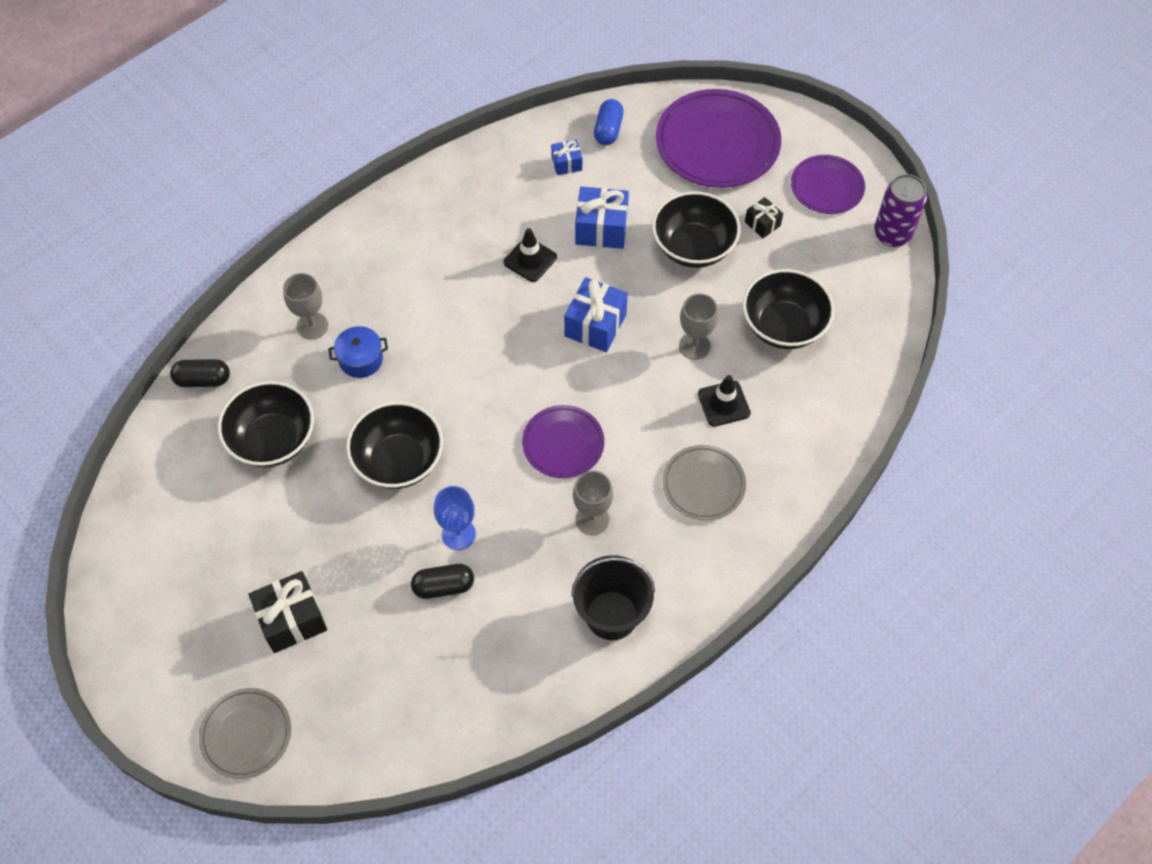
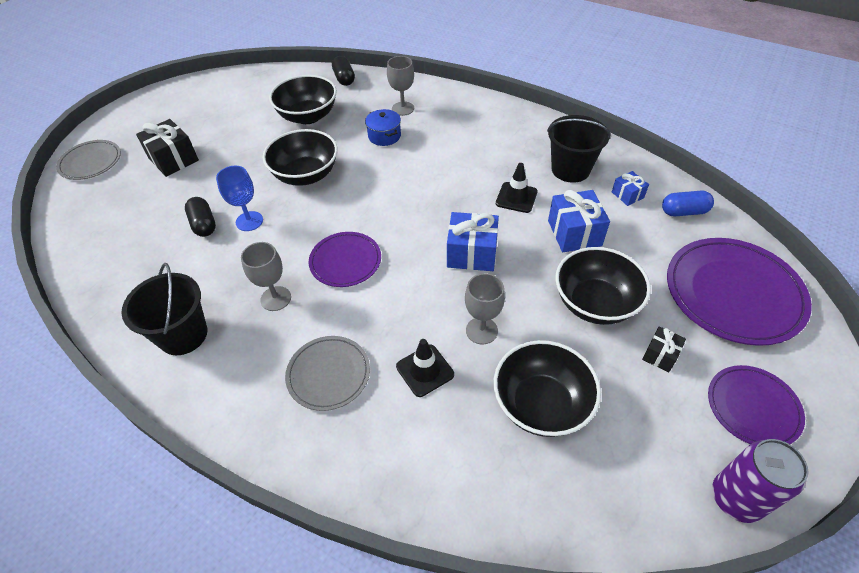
camera: 75 degrees right, 10 degrees down
none -> black bucket [547,115,611,183]

